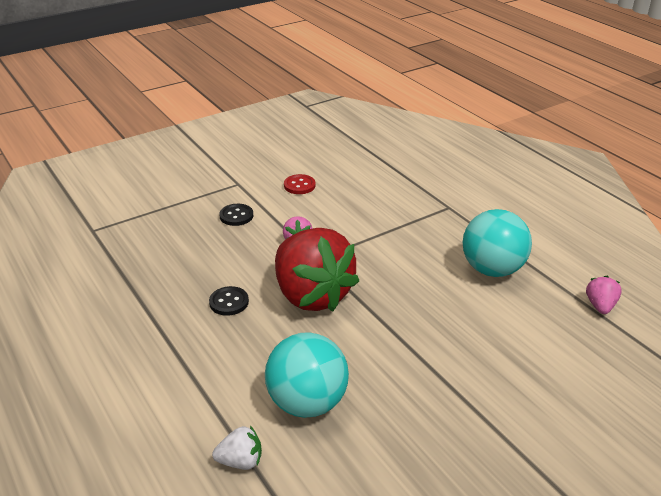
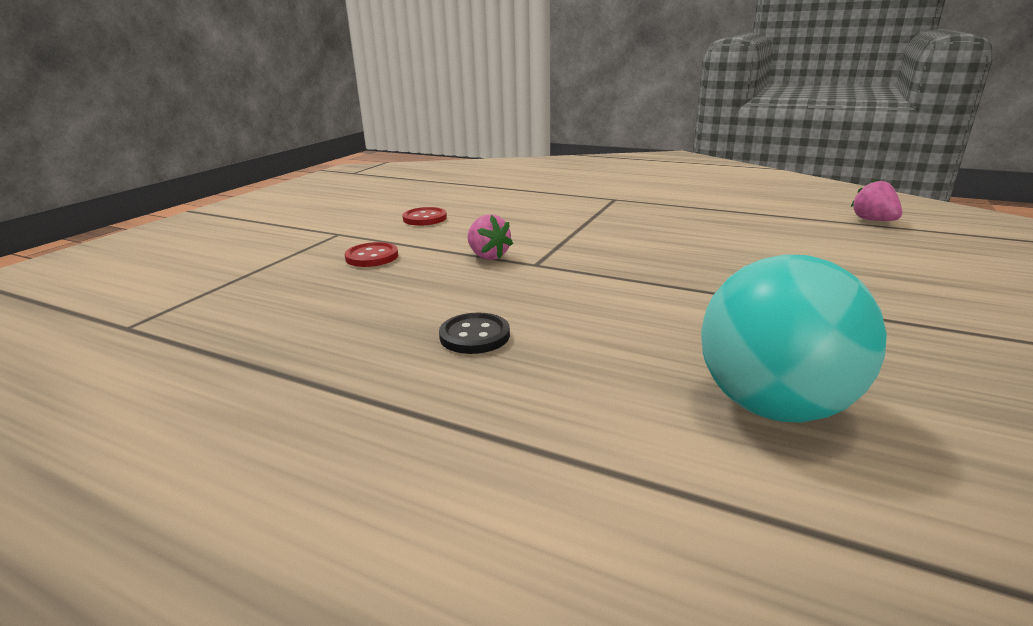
camera: 30 degrees left, 10 degrees down
white strawberry [212,426,262,470] -> none
black button [219,204,253,226] -> red button [345,242,398,267]
red strawberry [275,228,359,312] -> none
turquoise ball [463,209,532,277] -> none

